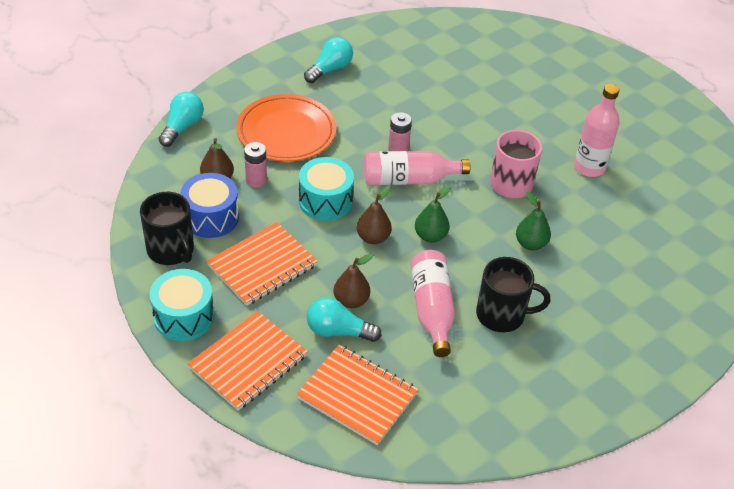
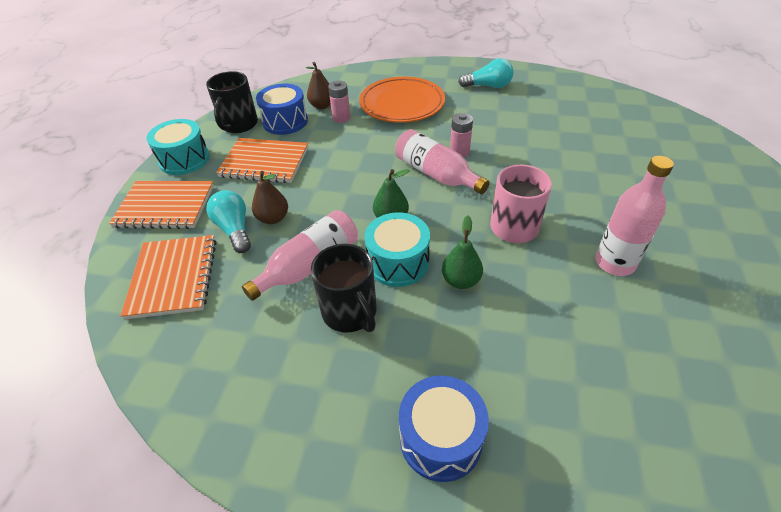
camera: 55 degrees right, 0 degrees up
turquoise light bulb [159,92,204,147] -> none
turquoise drum [299,157,354,221] -> turquoise drum moved to [364,213,430,287]
brown pear [357,186,392,244] -> none
none -> blue drum [399,376,489,482]

